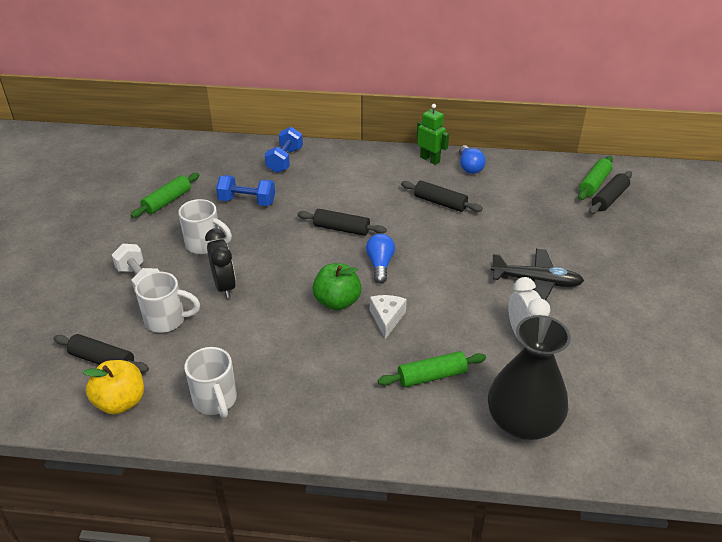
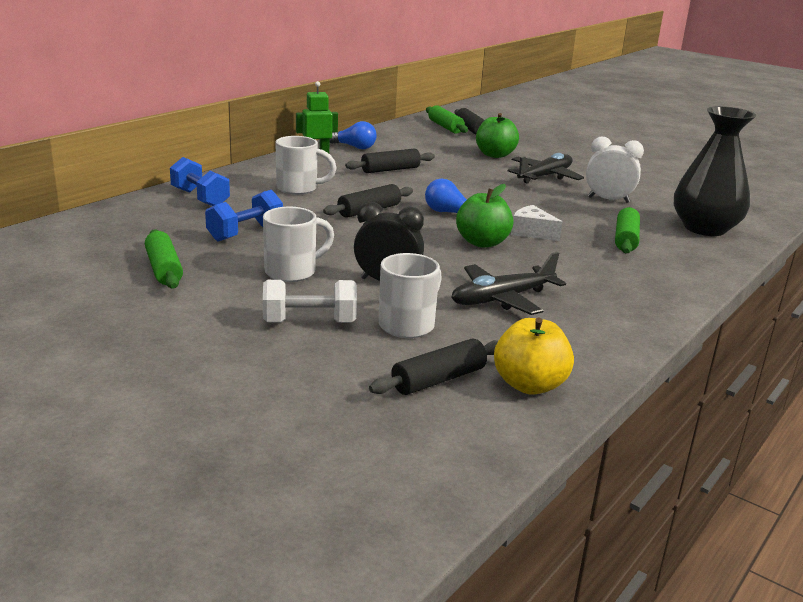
camera: 60 degrees left, 15 degrees down
white mug [184,347,237,418] -> white mug moved to [275,136,337,195]
none -> black plane [451,252,566,315]
none -> green apple [476,113,519,158]

